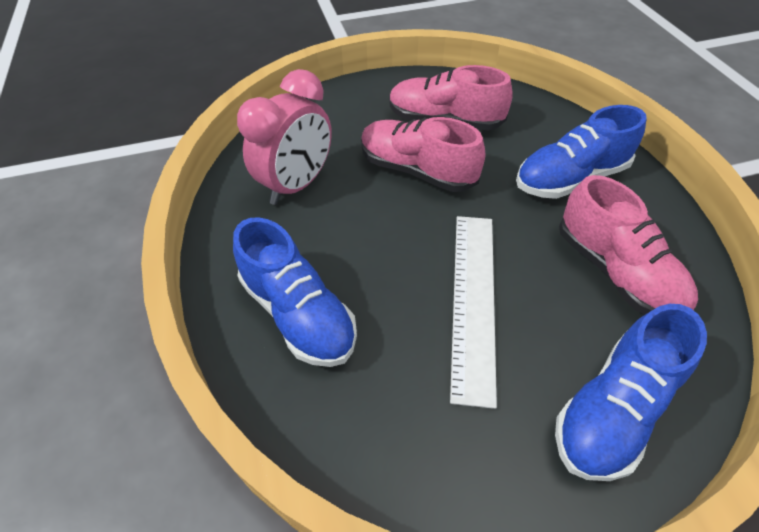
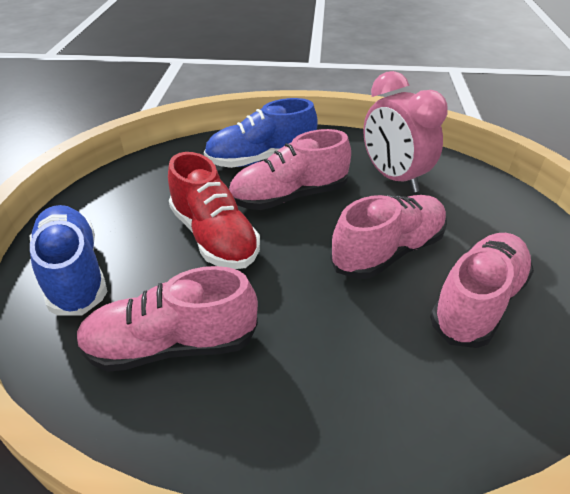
camera: 110 degrees right, 10 degrees down
white ruler [450,216,497,409] -> red shoe [168,152,260,269]
blue shoe [516,105,647,199] -> none
none -> pink shoe [229,129,351,210]

